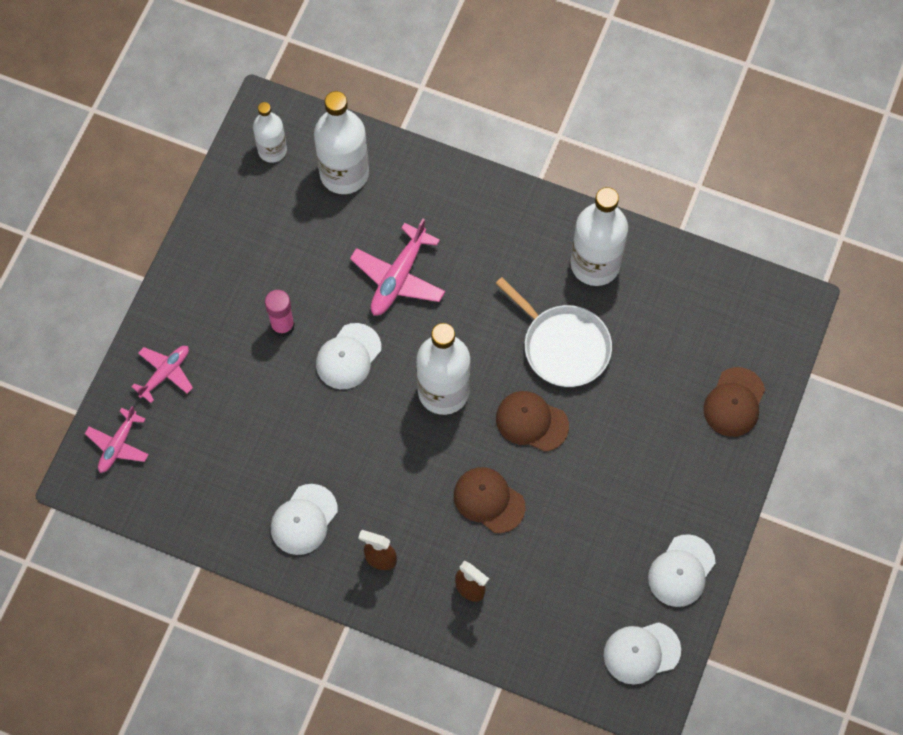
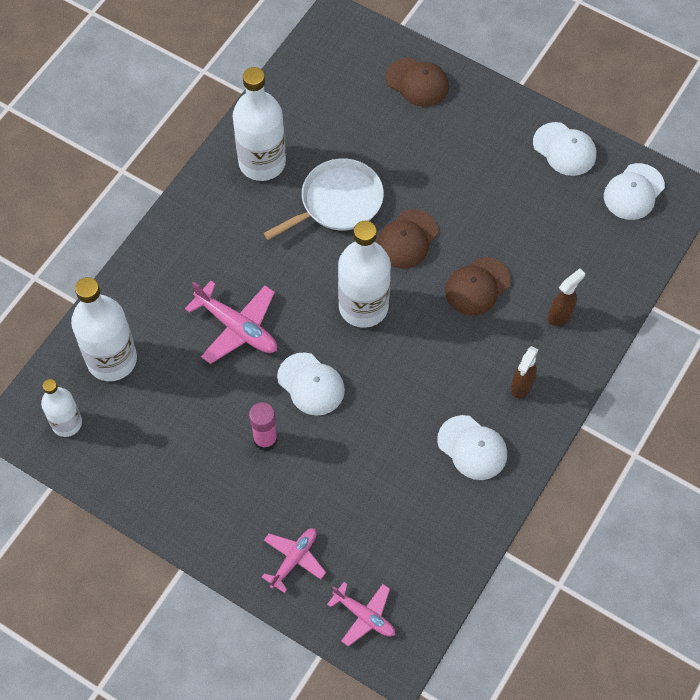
camera: 80 degrees left, 5 degrees down
pink plane [131,346,193,403] -> pink plane turned 75 degrees clockwise [262,528,326,593]
white cap [604,622,681,685] -> white cap turned 45 degrees clockwise [604,163,665,220]

